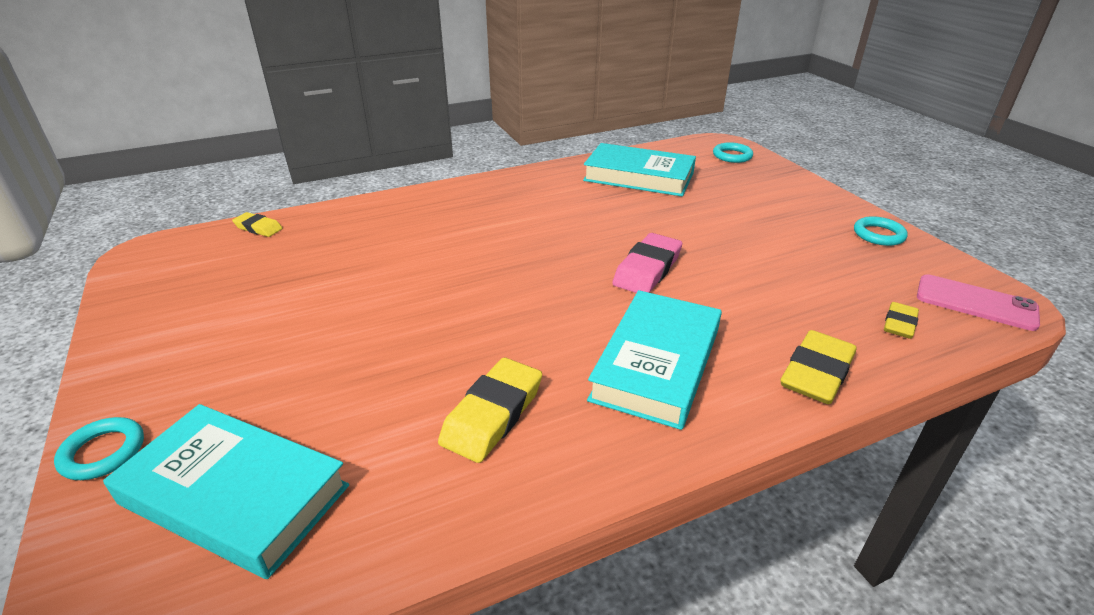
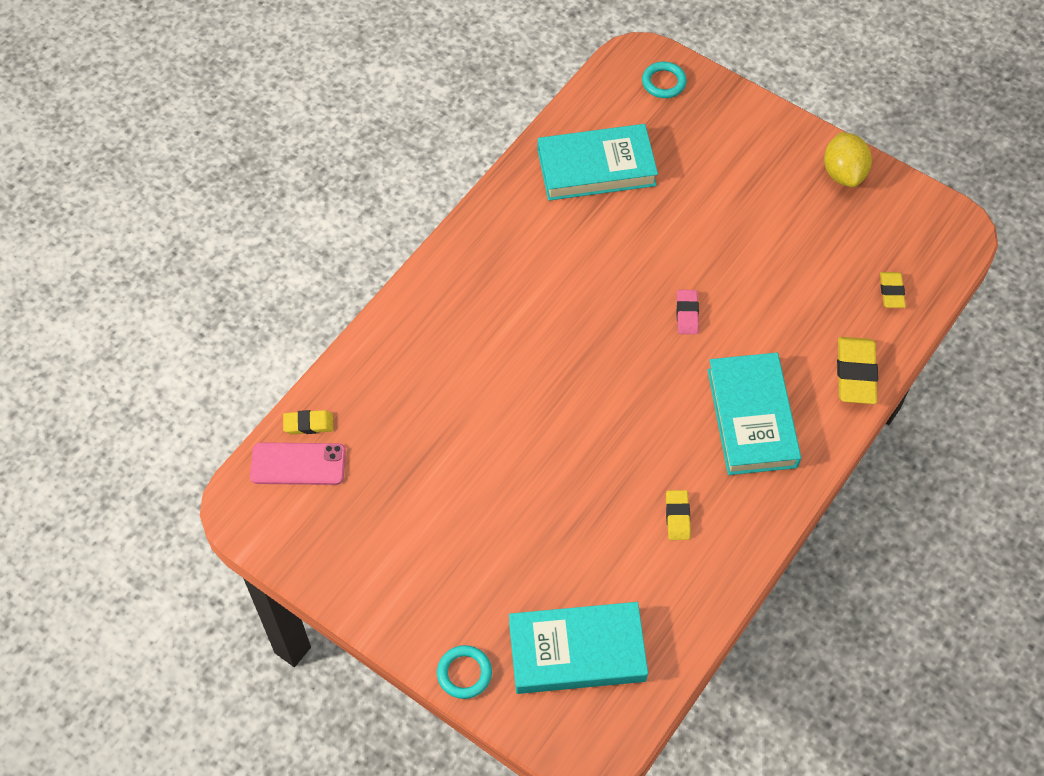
camera: 30 degrees left, 25 degrees up
yellow eraser [438,358,542,463] -> yellow eraser [666,490,691,540], size x0.58
pink eraser [612,233,682,293] -> pink eraser [676,290,699,334], size x0.58
turquoise ring [854,216,908,246] -> yellow lemon [824,132,872,187]
pink phone [917,274,1040,331] -> pink phone moved to [250,442,346,485]

